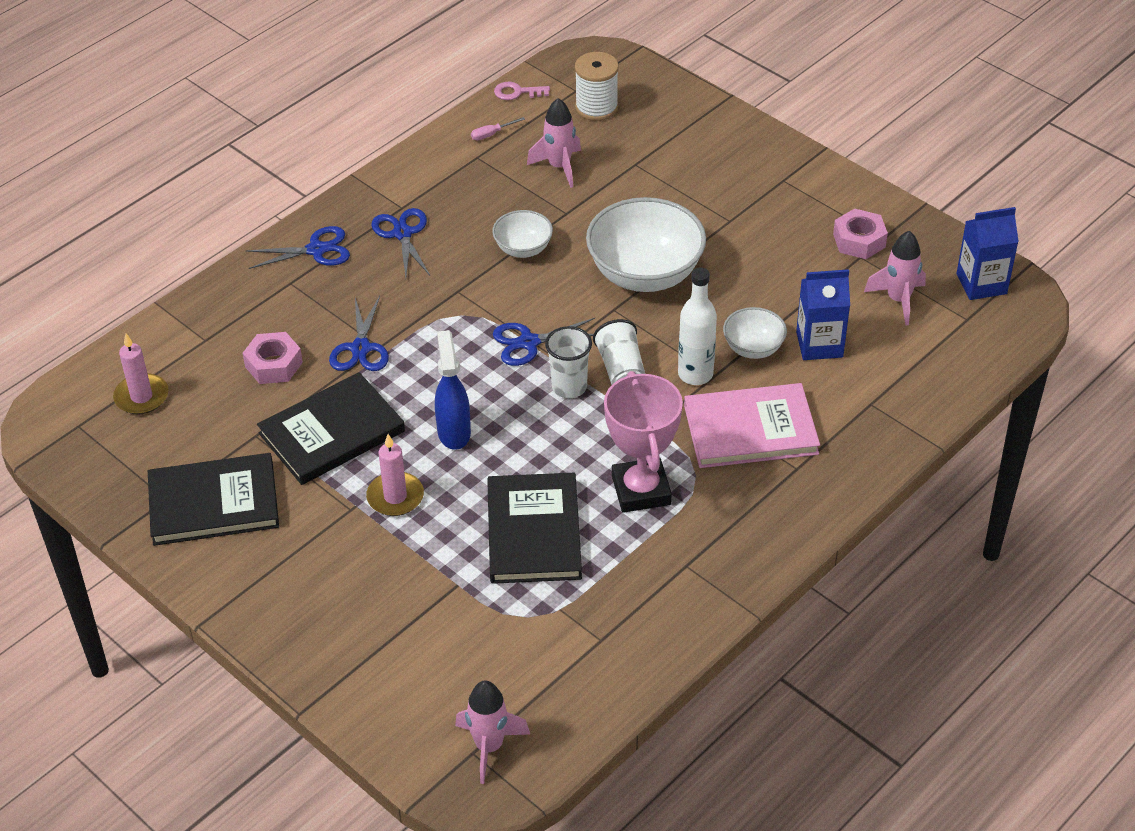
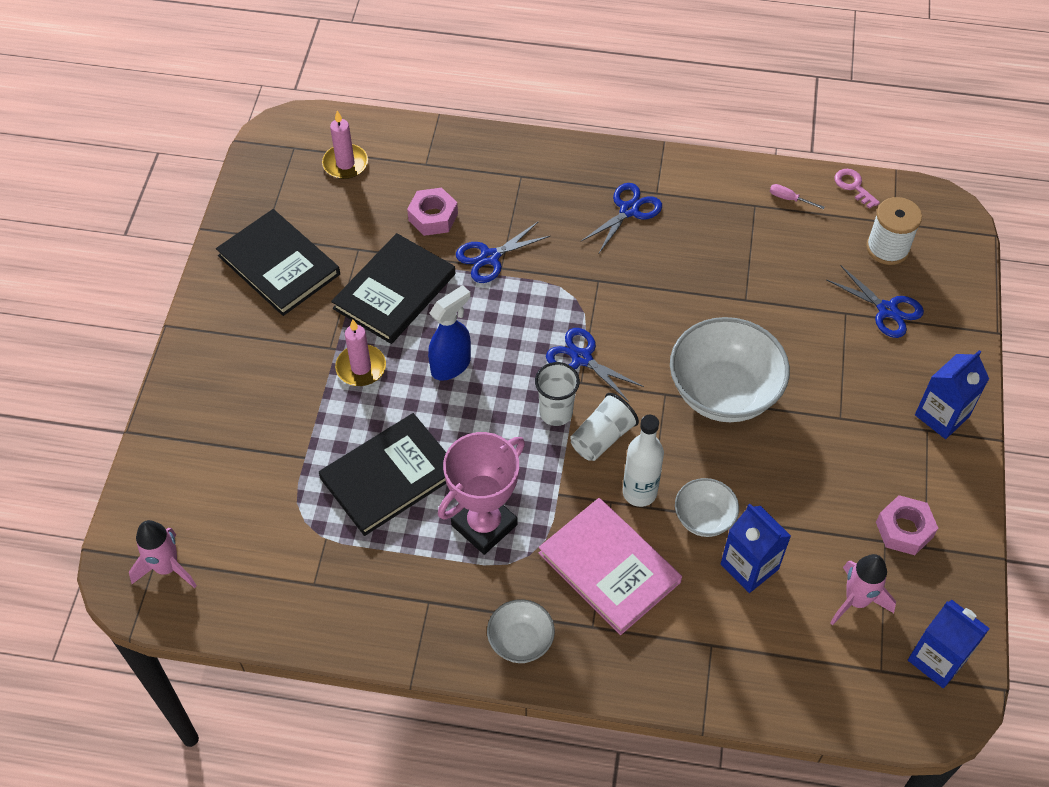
camera: 55 degrees right, 10 degrees up
blue scissors [246,226,350,269] -> blue scissors moved to [826,265,924,338]
black book [257,372,405,485] -> black book turned 75 degrees counterclockwise [331,233,456,344]
white bowl [492,210,553,258] -> white bowl moved to [487,599,555,663]
pink rocket [527,98,581,188] -> none
none -> blue carton [915,350,989,439]

